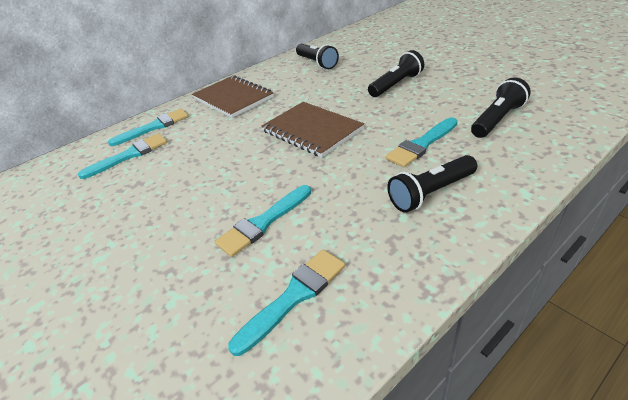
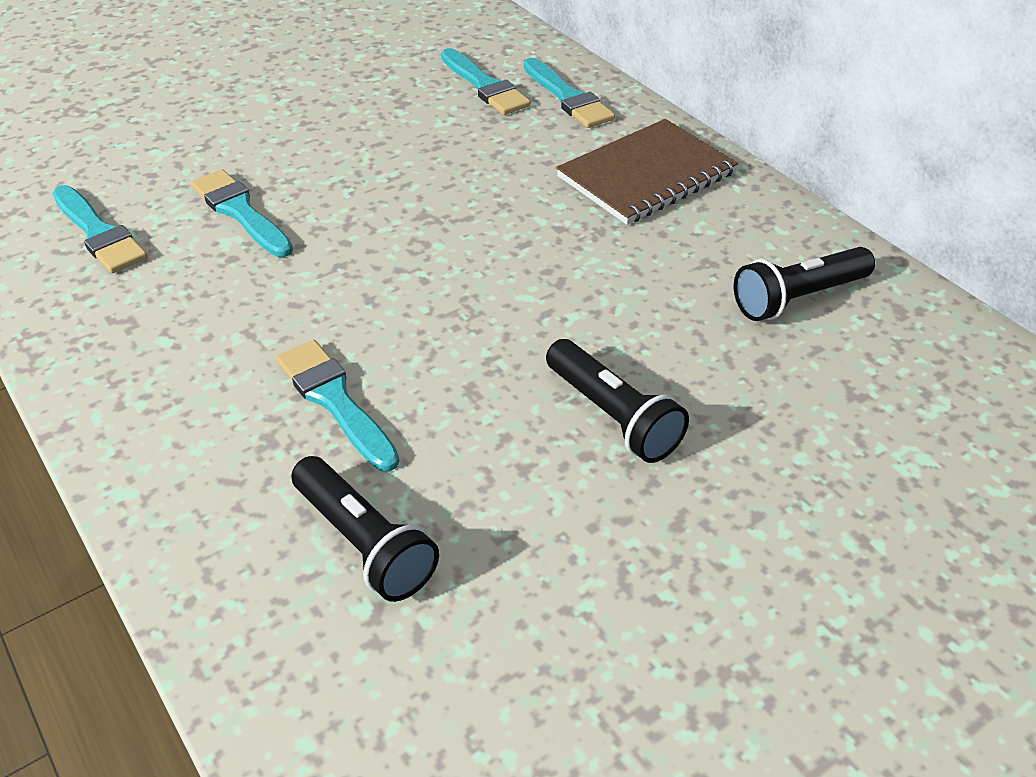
camera: 90 degrees right, 5 degrees up
brown notebook [261,102,364,157] -> none
black flashlight [387,155,477,213] -> none

